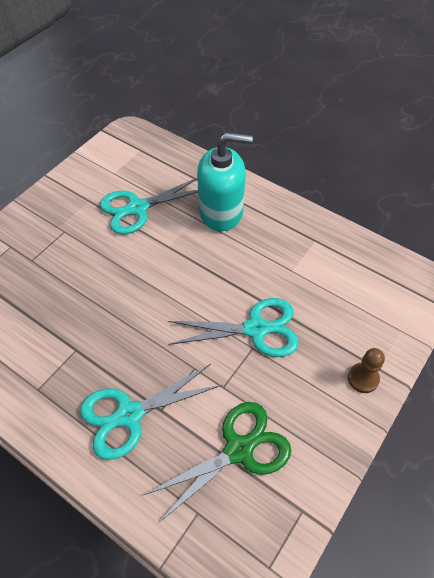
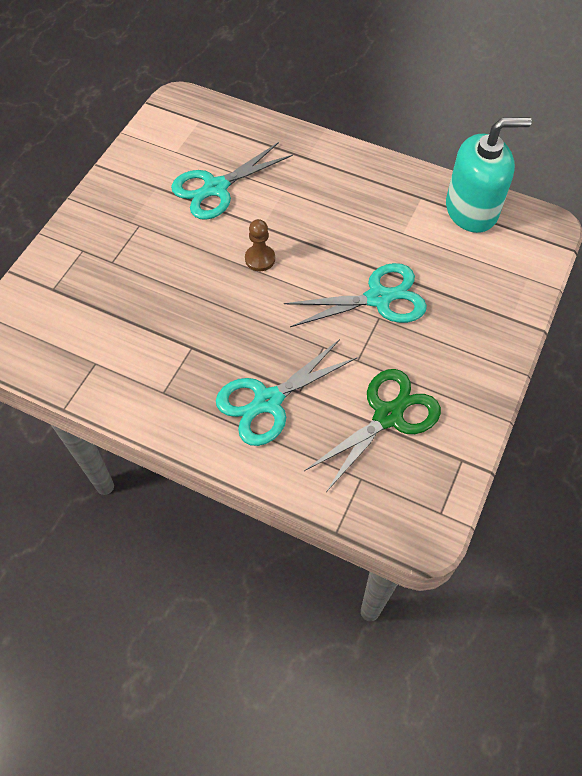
camera: 10 degrees left, 5 degrees up
turquoise soap dispenser [197,132,253,231] -> turquoise soap dispenser moved to [446,117,532,233]
brown pawn [348,348,385,393] -> brown pawn moved to [245,219,275,271]

